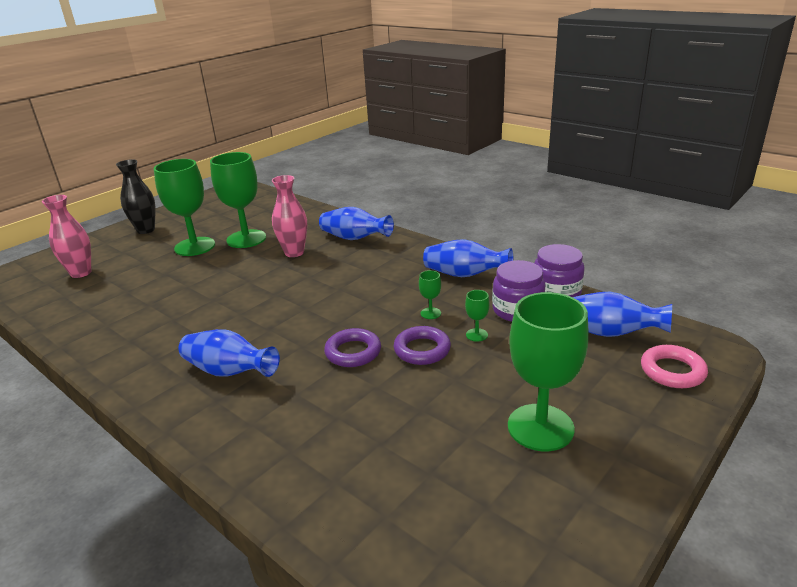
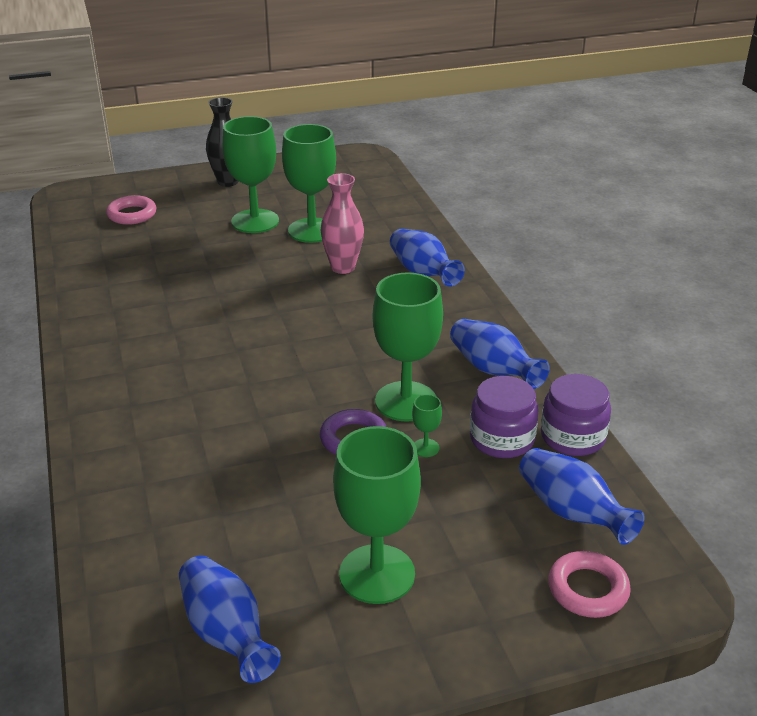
camera: 30 degrees right, 5 degrees up
pink vase [42,195,91,278] -> pink ring [106,195,157,225]
blue vase [178,329,280,377] -> blue vase moved to [179,555,281,683]
purple ring [324,328,381,367] -> none
green goblet [419,270,441,319] -> green goblet [373,272,443,422], size x2.42

